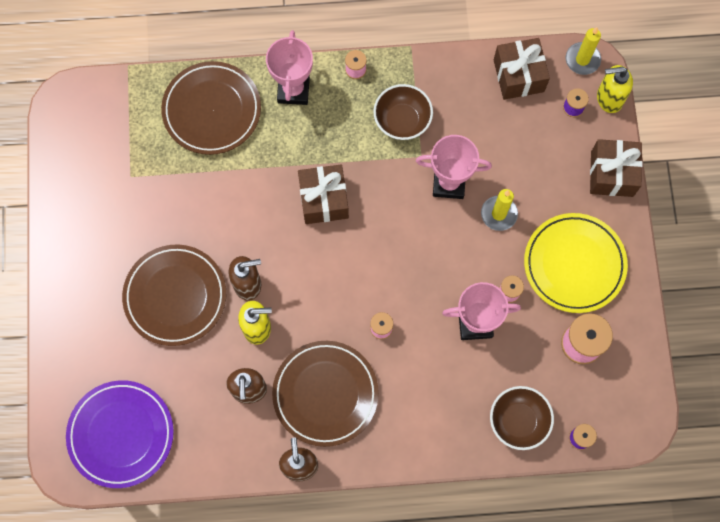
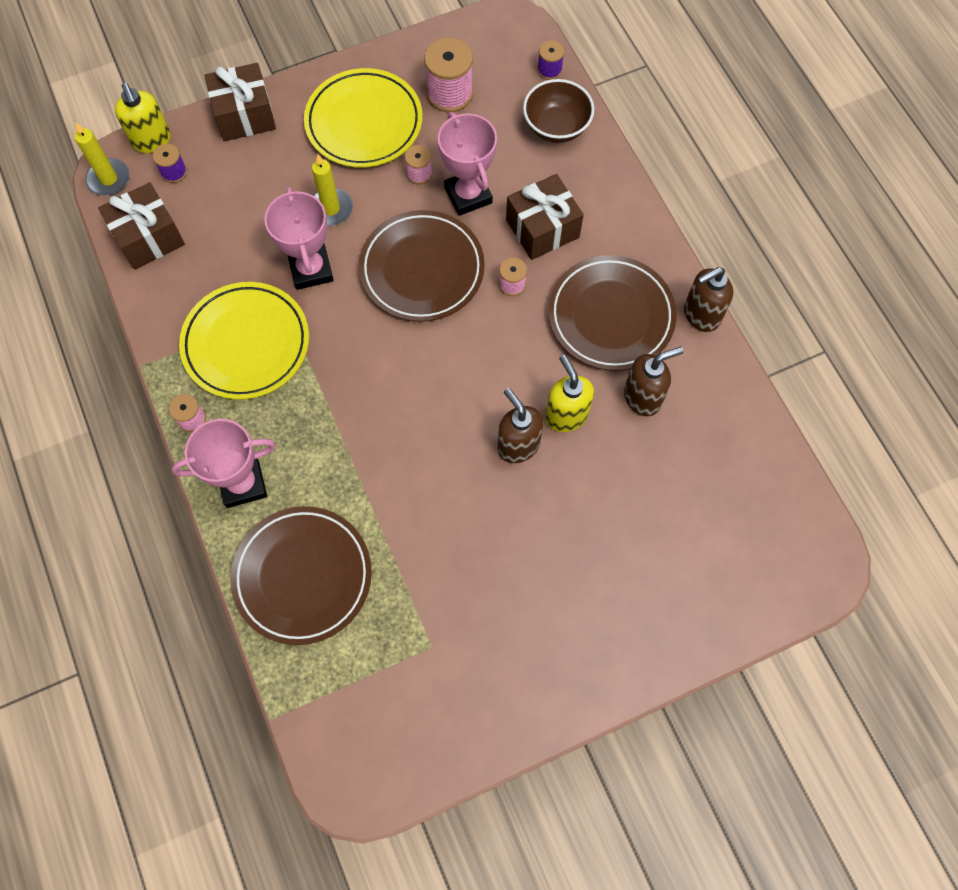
camera: 110 degrees left, 5 degrees down
purple plate [66,380,174,488] -> none
brown plate [122,244,226,346] -> brown plate moved to [359,210,485,322]
brown gift [298,164,349,224] -> brown gift moved to [506,174,584,260]
brown bowl [373,84,433,140] -> yellow plate [179,282,309,400]

